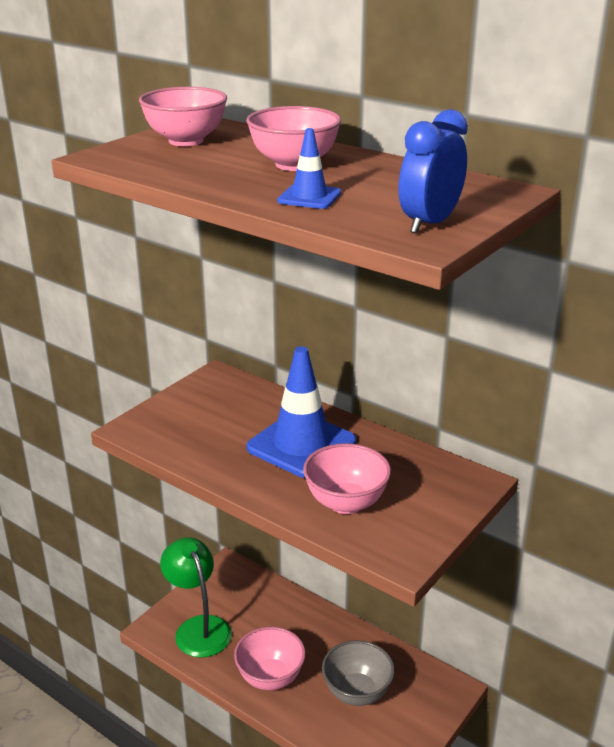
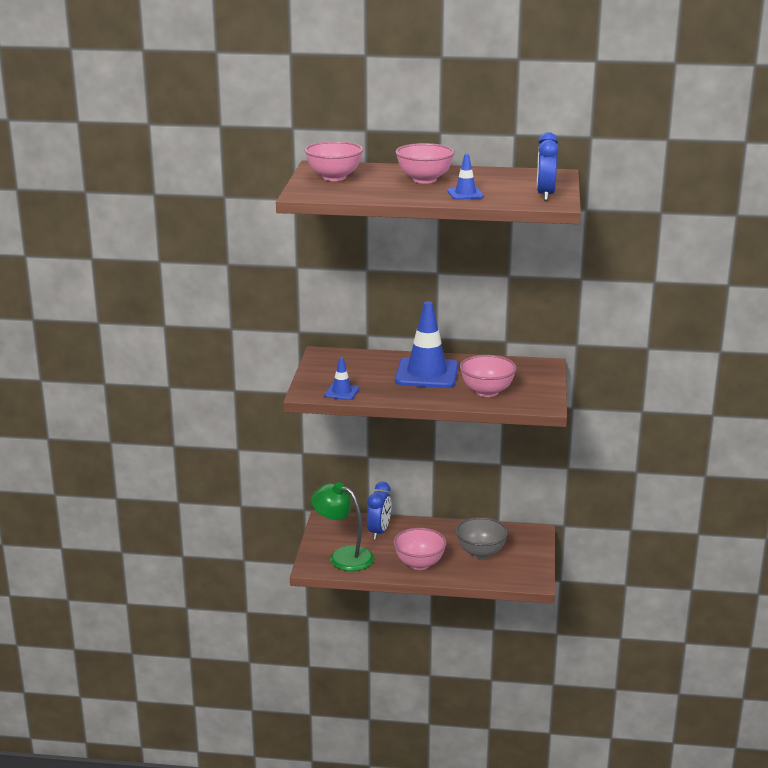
camera: 30 degrees left, 5 degrees down
none -> blue traffic cone [324,357,359,400]
none -> blue clock [367,482,391,540]

